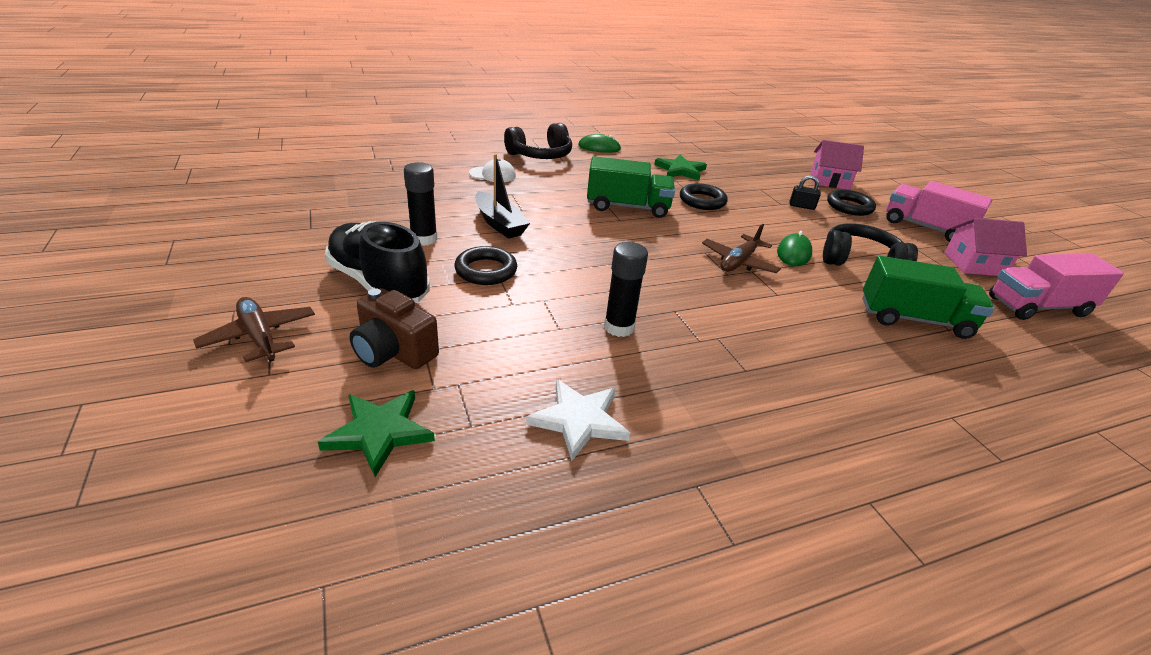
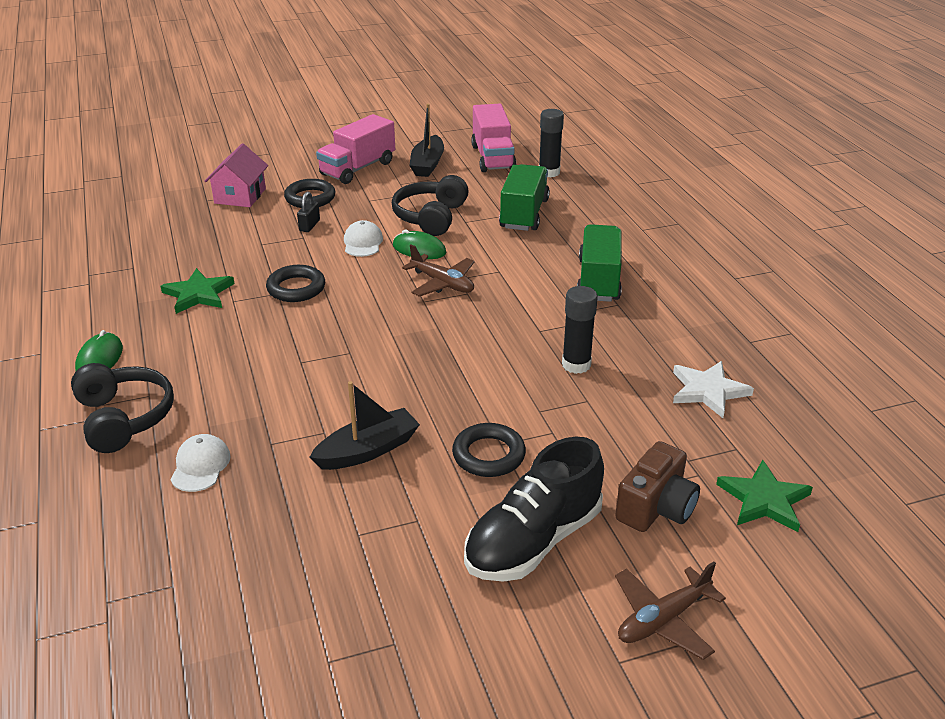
camera: 85 degrees left, 0 degrees up
black glue stick [404,162,437,246] -> black glue stick moved to [539,109,564,177]
green truck [587,156,675,218] -> green truck moved to [577,224,622,302]
pink house [944,218,1027,276] -> black boat [409,104,444,177]
none -> white cap [344,220,383,257]

